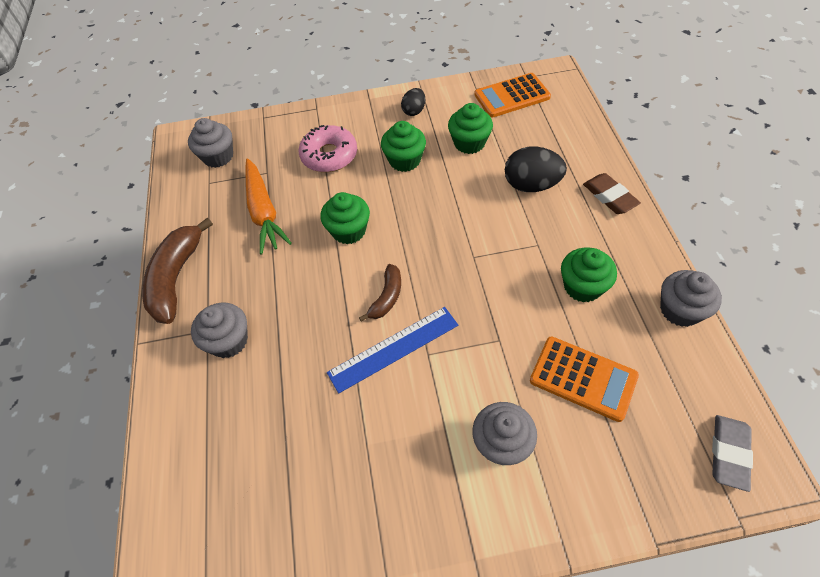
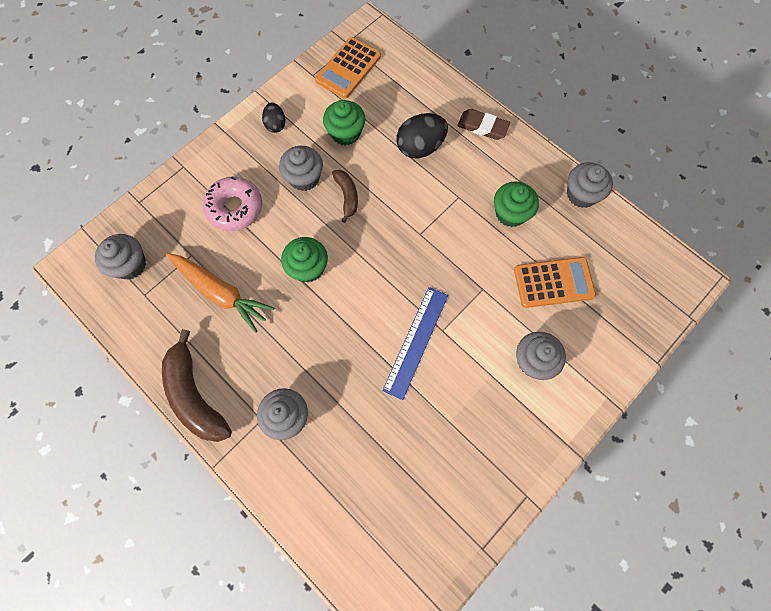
camera: 40 degrees left, 15 degrees up
brown banana [359,264,401,322] -> brown banana moved to [332,170,358,223]
green cupcake [381,121,426,172] -> grey cupcake [279,146,323,191]
grey eraser [712,415,753,492] -> none

